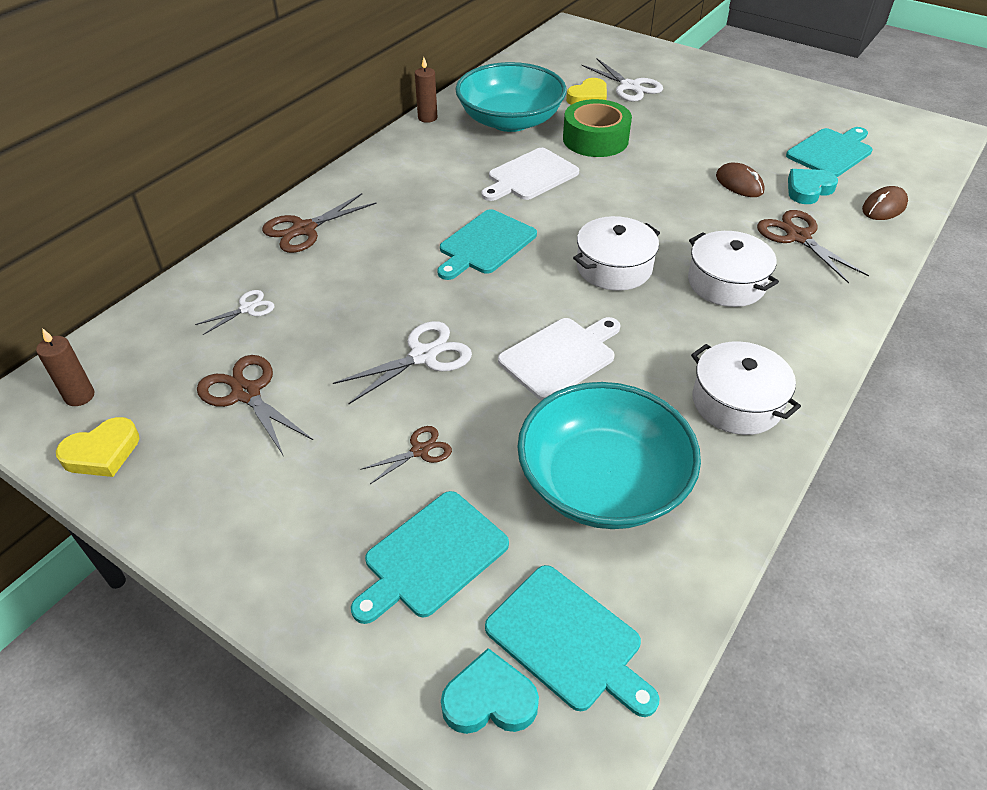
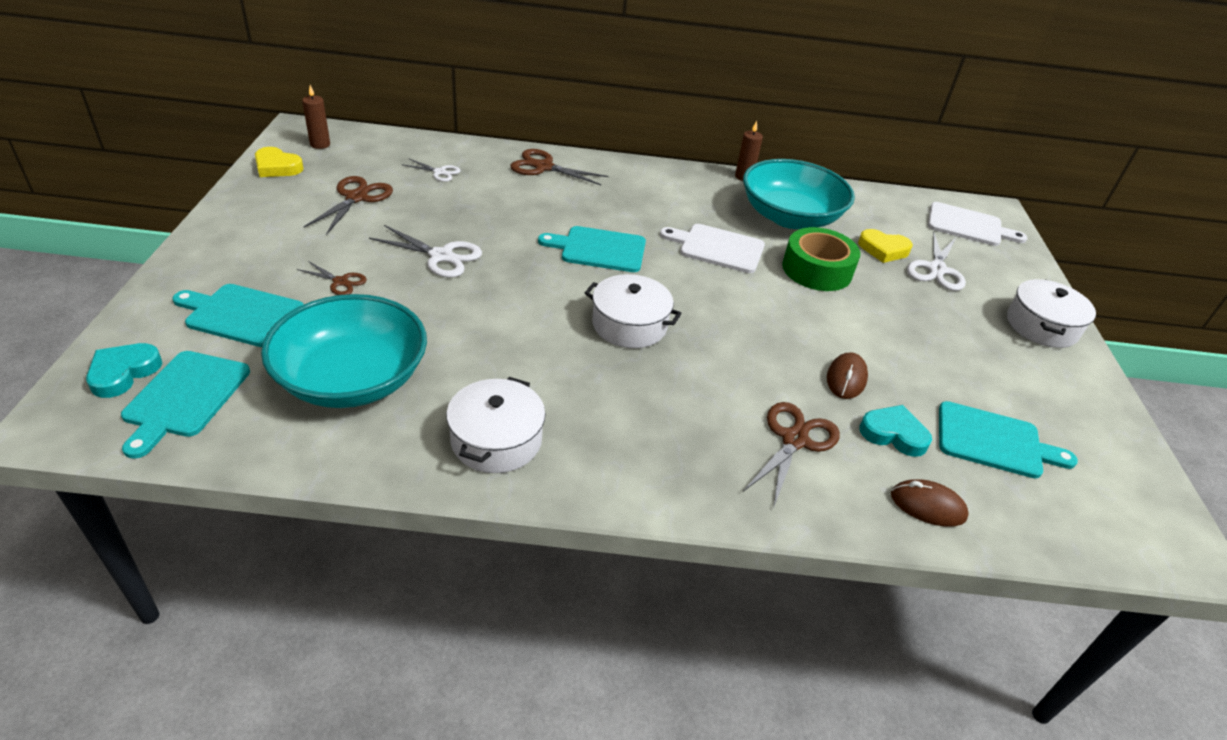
camera: 55 degrees right, 5 degrees down
turquoise heart [441,648,539,734] -> turquoise heart turned 120 degrees counterclockwise [86,343,162,398]
white cutting board [498,317,621,400] -> white cutting board moved to [928,202,1027,246]
white pot [688,231,779,307] -> white pot moved to [1007,279,1096,348]

